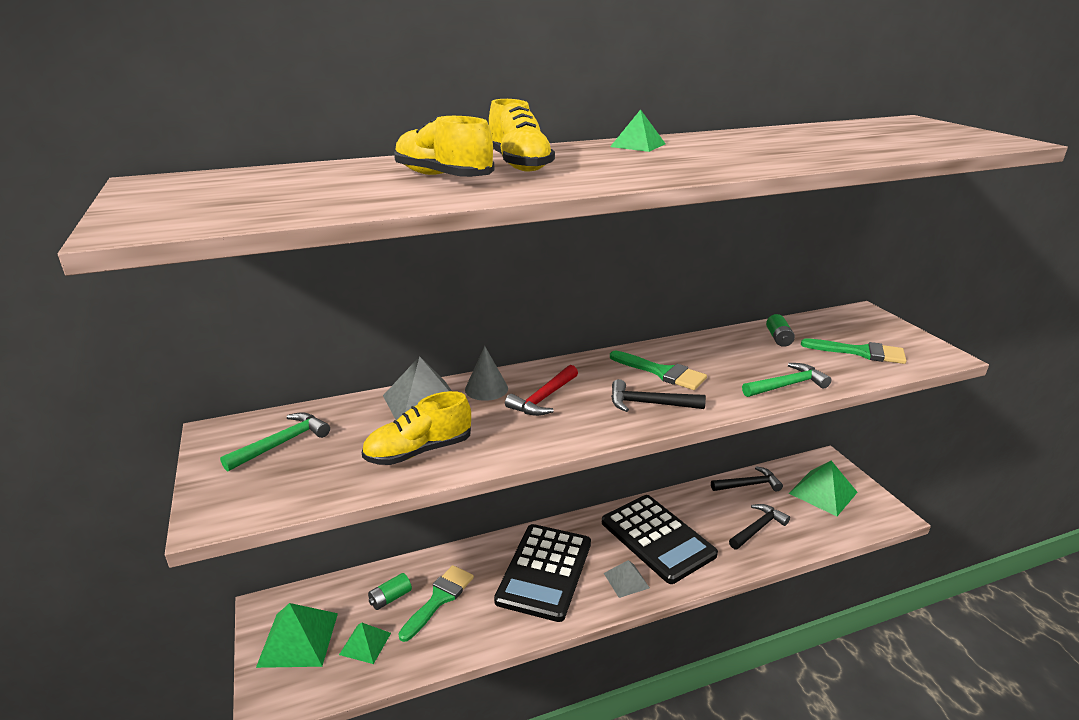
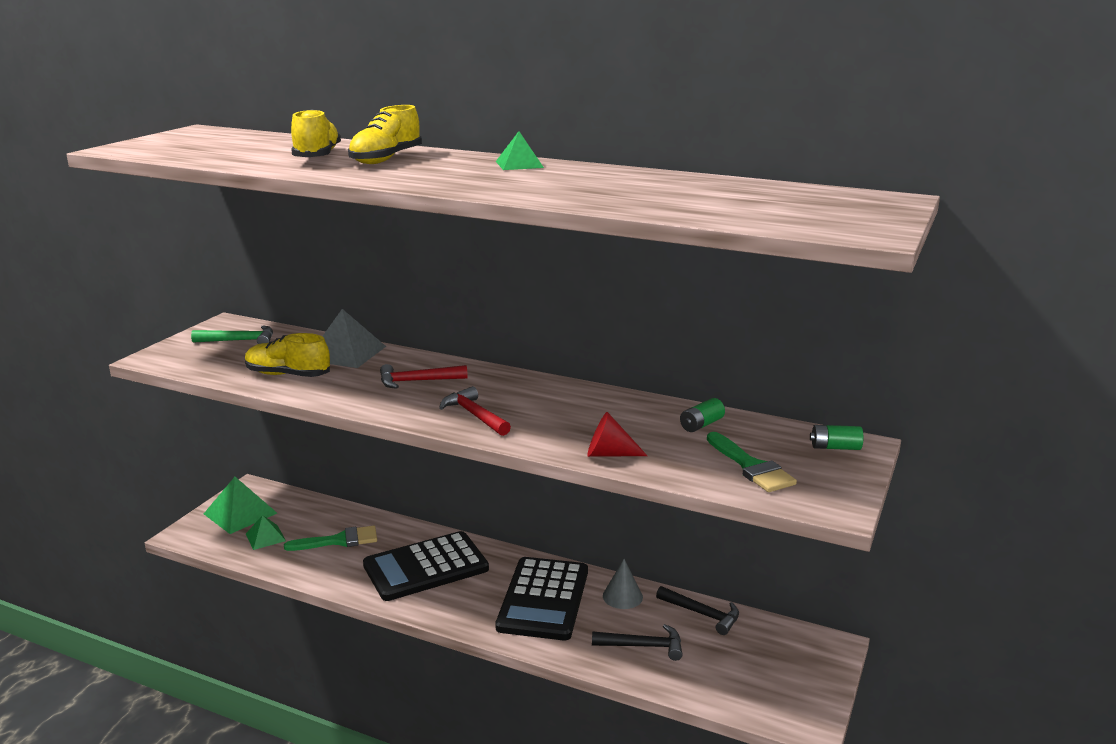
camera: 45 degrees right, 5 degrees down
green battery [368,573,412,610] -> green battery moved to [810,425,863,450]
grey cone [465,346,508,401] -> grey cone moved to [603,559,643,609]
grey pyramid [604,560,650,598] -> none
green brush [610,351,707,390] -> none
black hammer [611,379,706,412] -> red hammer [439,386,511,436]
green hammer [742,363,831,397] -> red cone [587,412,647,457]
green pyramid [789,461,857,516] -> none

